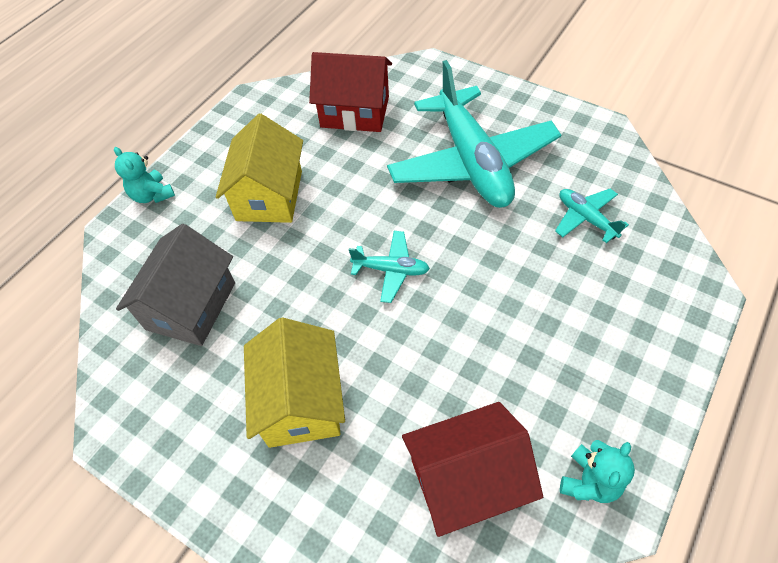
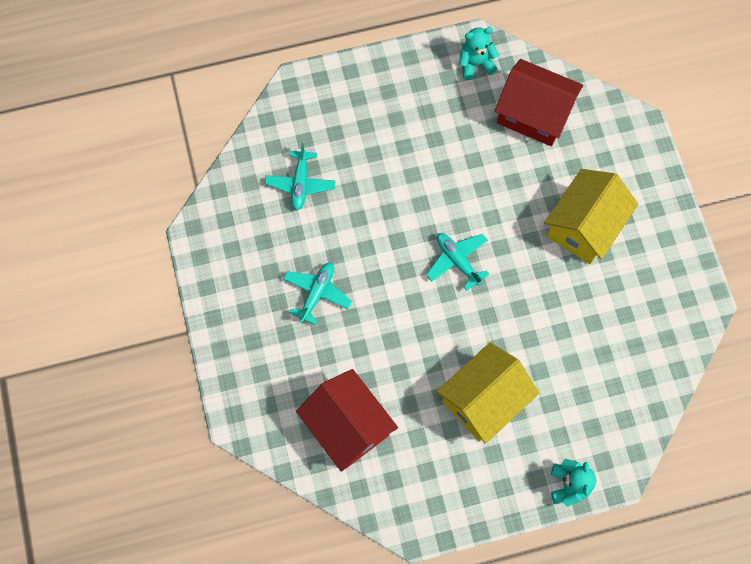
camera: 140 degrees left, 15 degrees up
grey house [116,224,235,346] -> none
turquoise plane [387,60,561,208] -> turquoise plane [283,263,352,325], size x0.43

